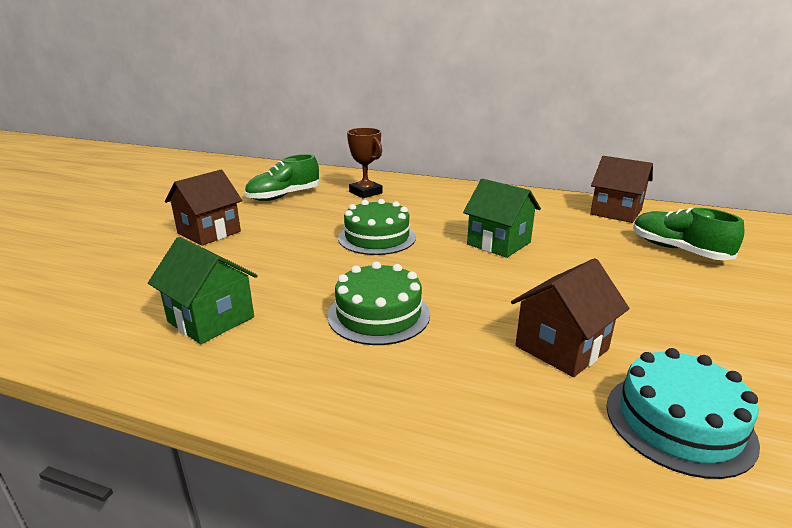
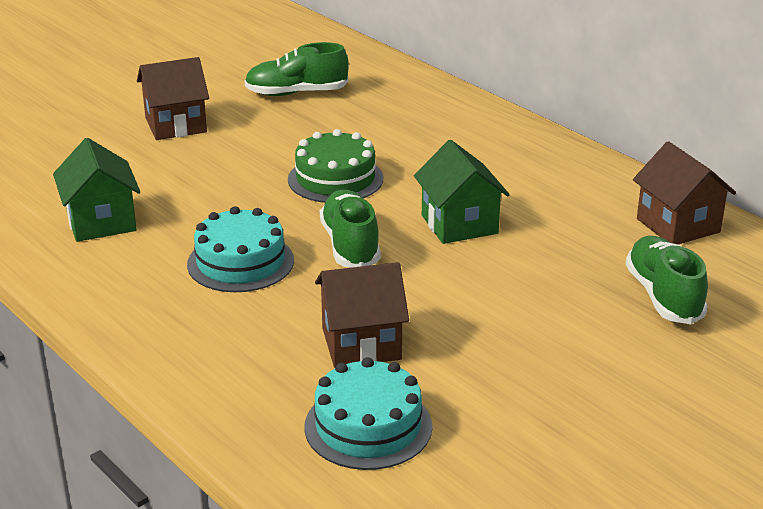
camera: 30 degrees right, 5 degrees up
green cake [327,262,430,345] -> turquoise cake [187,206,294,292]
brown trophy [347,128,382,198] -> none
none -> green shoe [320,190,381,268]

